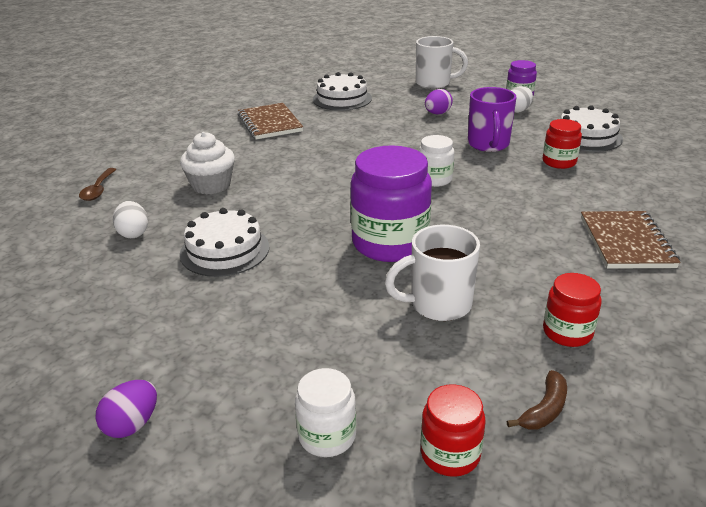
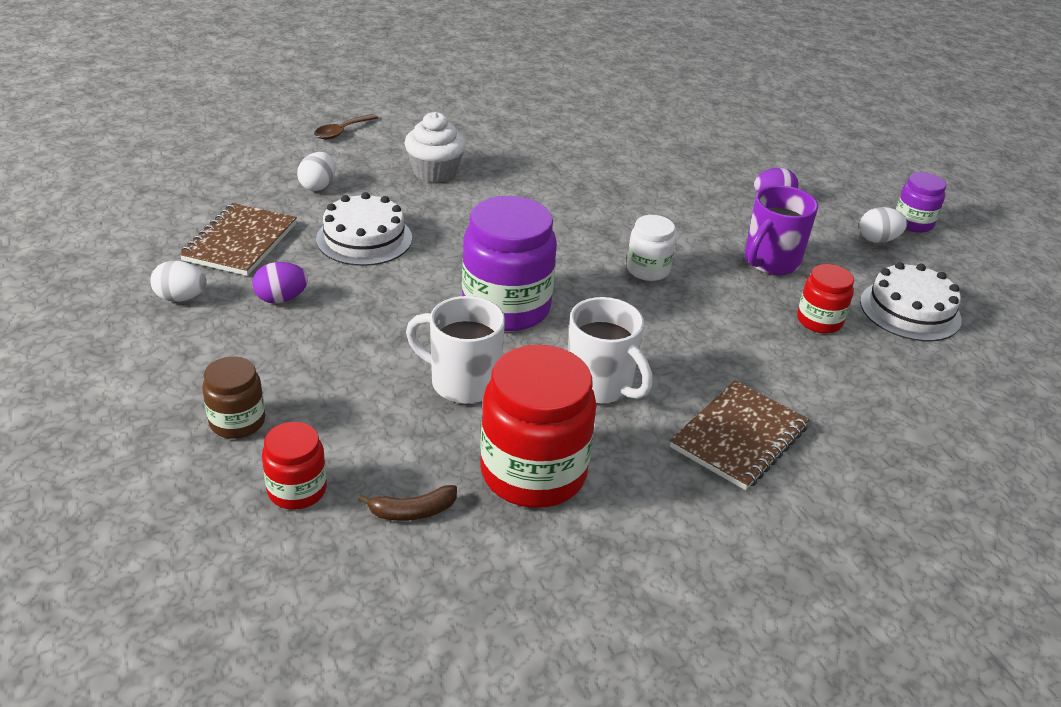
camera: 35 degrees right, 5 degrees up
purple egg [95,380,157,438] -> purple egg moved to [252,262,308,303]
brown notebook [238,103,303,139] -> brown notebook moved to [179,203,297,276]
white jar [295,368,356,457] -> brown jar [202,356,265,439]
white cake [313,72,372,111] -> none
white mug [416,36,468,89] -> white mug moved to [567,297,653,404]
red jar [543,273,602,347] -> red jar [480,345,596,508], size x1.89
none -> white egg [150,261,207,302]

